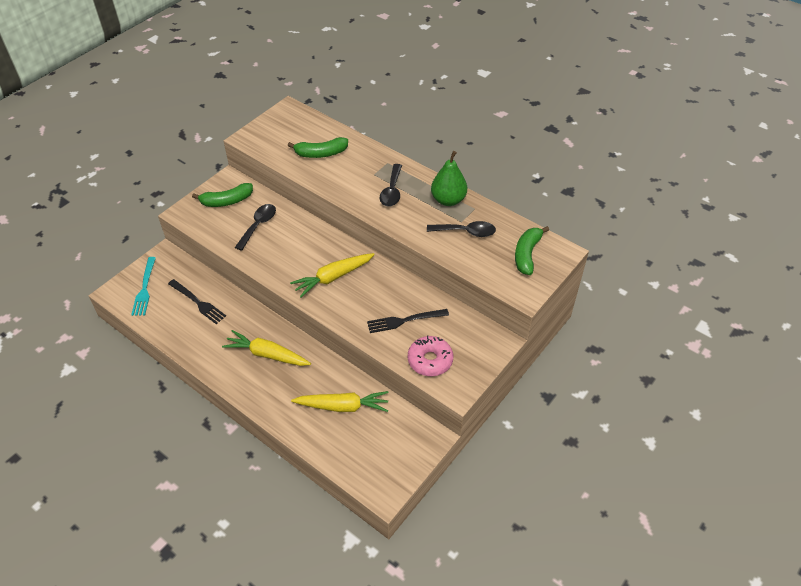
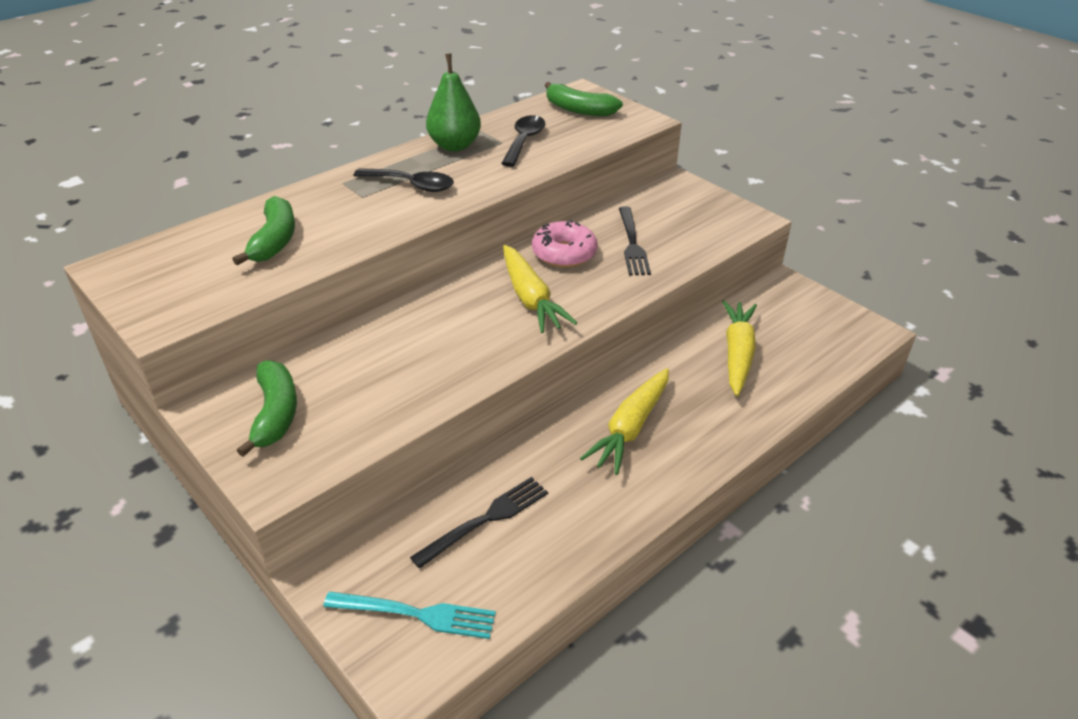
camera: 80 degrees left, 10 degrees down
black spoon [235,204,276,251] -> none
pink donut [408,336,453,376] -> pink donut moved to [532,220,598,267]

